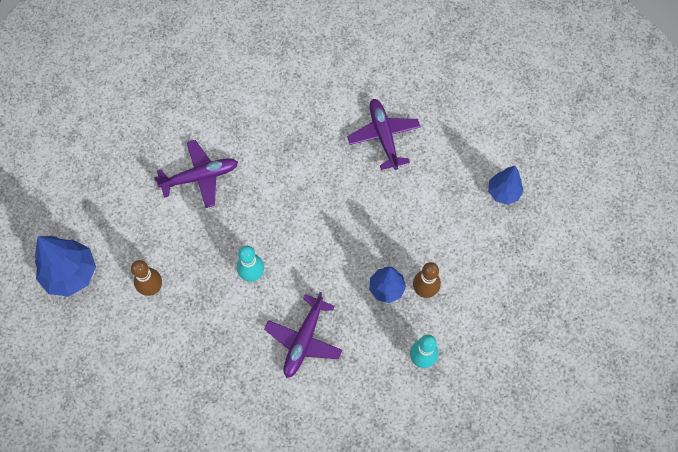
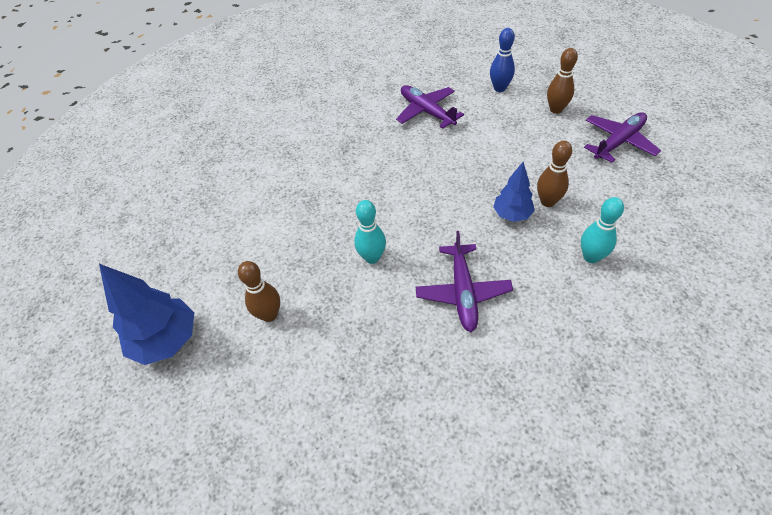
camera: 20 degrees left, 15 degrees down
purple plane [154,140,238,208] -> purple plane moved to [584,112,661,163]
blue tree [488,166,524,205] -> brown bowling pin [547,48,578,114]
none -> blue bowling pin [490,28,515,92]

